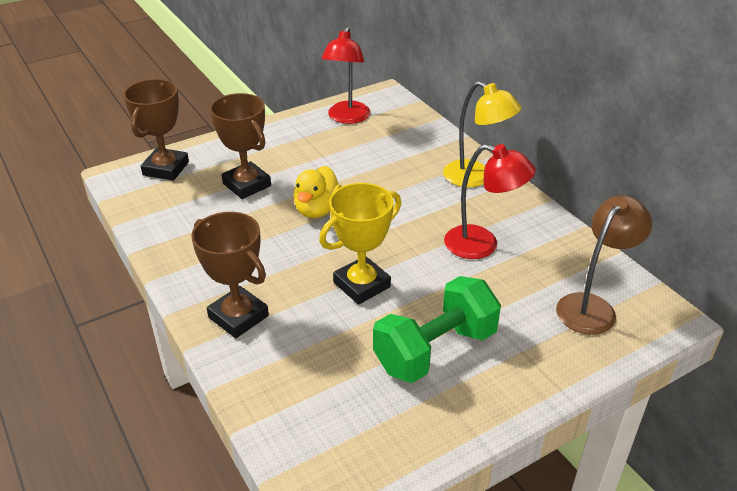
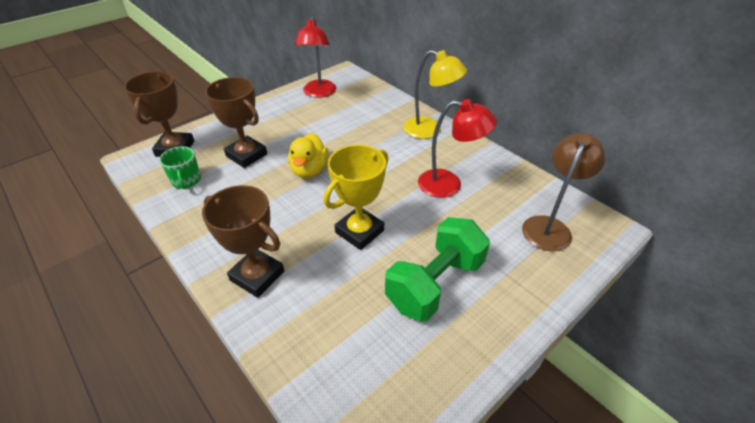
camera: 10 degrees left, 5 degrees up
none -> green mug [159,146,201,189]

